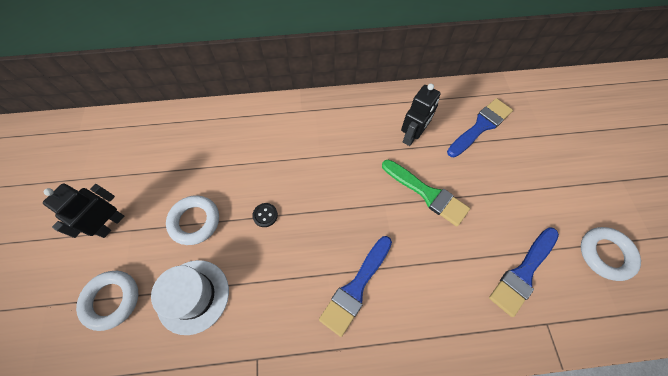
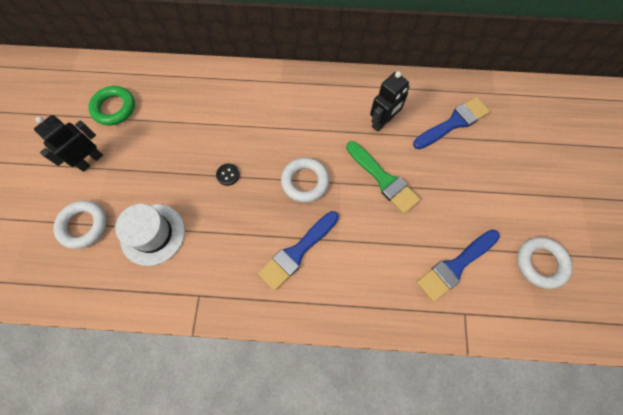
camera: 10 degrees right, 5 degrees up
white ring [166,195,219,245] -> white ring moved to [281,158,329,203]
none -> green ring [88,86,135,125]

